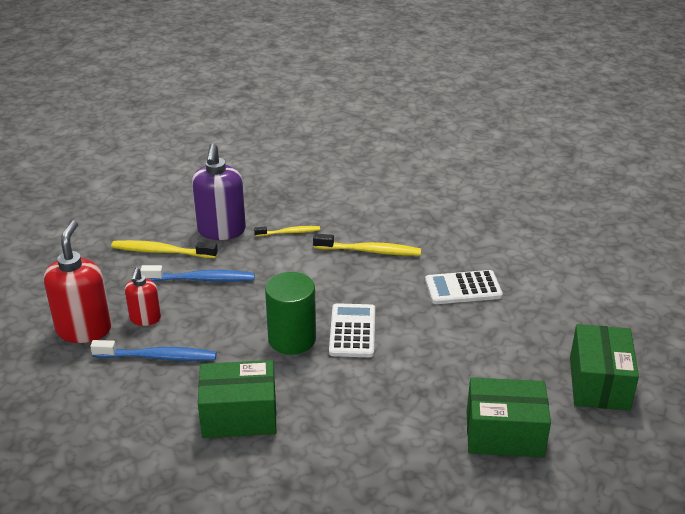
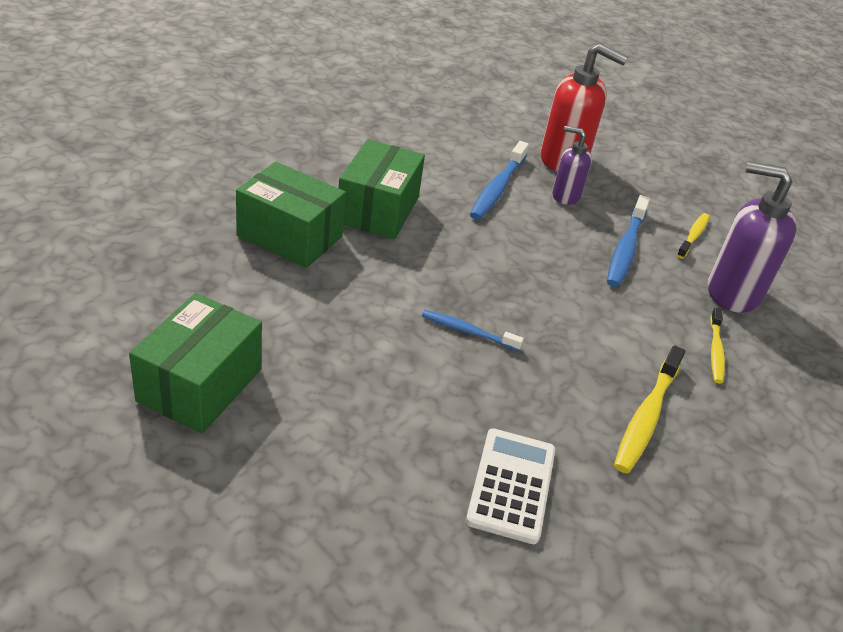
camera: 105 degrees right, 5 degrees up
yellow toothbrush [111,240,218,258] -> yellow toothbrush [677,213,710,259], size x0.62
red soap dispenser [125,268,161,326] -> purple soap dispenser [552,126,592,205]
green cylinder [265,272,316,355] -> none
white calculator [329,303,375,357] -> blue toothbrush [422,310,524,351]
green box [570,324,639,411] -> green box moved to [236,162,346,268]

